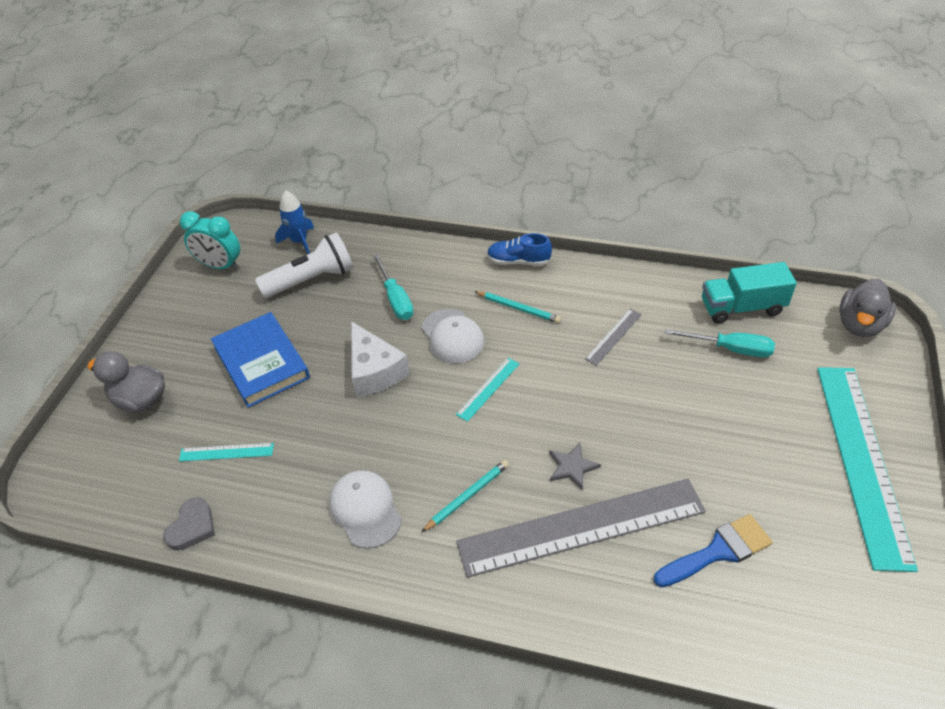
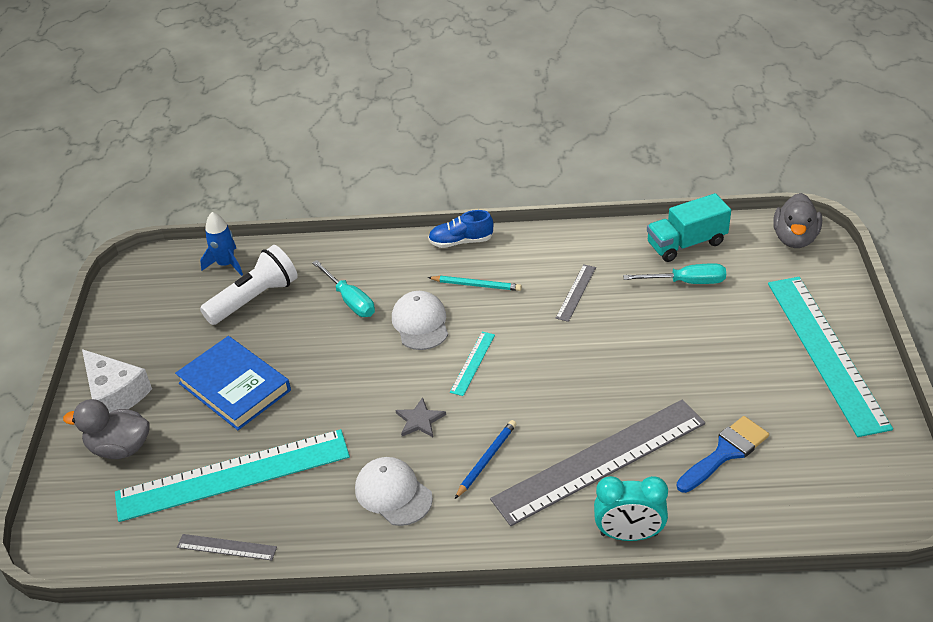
camera: 15 degrees left, 5 degrees down
grey heart [163,497,215,551] -> grey ruler [177,534,277,561]
turquoise ruler [179,443,274,462] -> turquoise ruler [115,429,350,522], size x2.43
turquoise clock [180,211,240,270] -> turquoise clock moved to [594,476,668,541]
white cheese [351,321,410,397] -> white cheese moved to [82,349,152,413]
white cap [422,309,484,363] -> white cap turned 150 degrees counterclockwise [392,291,448,350]
turquoise pencil [422,460,509,532] -> blue pencil [455,420,516,499]
grey star [549,443,601,490] -> grey star moved to [396,397,446,437]

